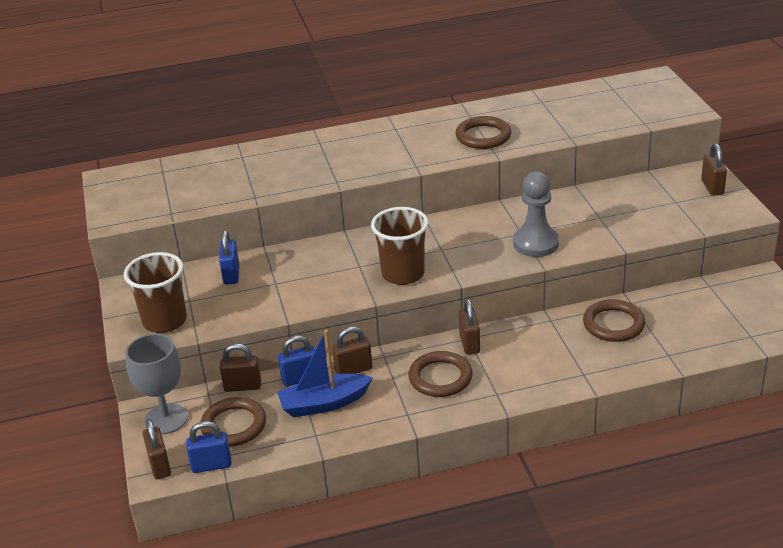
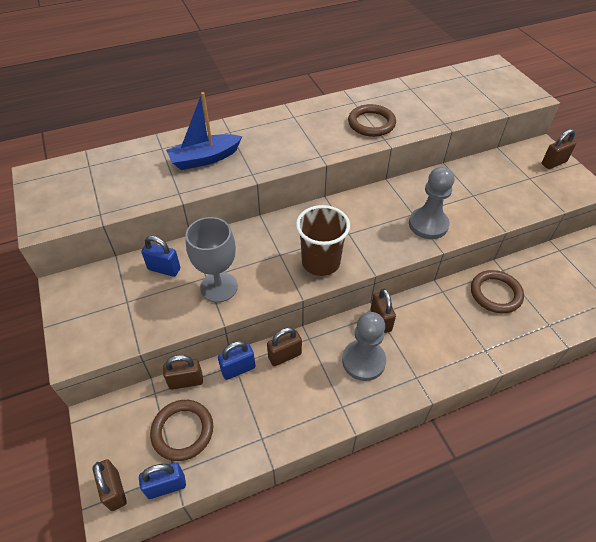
camera: 10 degrees left, 15 degrees up
brown cup [124,252,187,333] -> none
grey goblet [126,334,188,434] -> grey goblet moved to [186,217,238,303]
blue padlock [219,230,239,285] -> blue padlock turned 60 degrees counterclockwise [141,236,180,277]
blue boat [277,330,373,418] -> blue boat moved to [166,92,242,170]
brown ring [409,351,473,397] -> grey pawn [342,312,386,381]
brown padlock [701,143,727,196] -> brown padlock turned 75 degrees clockwise [542,129,576,169]

